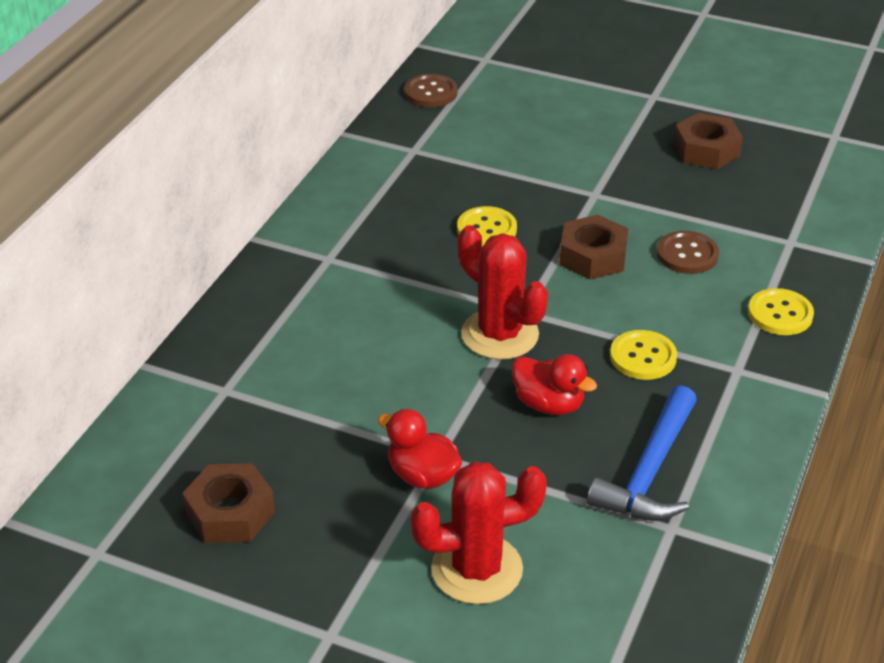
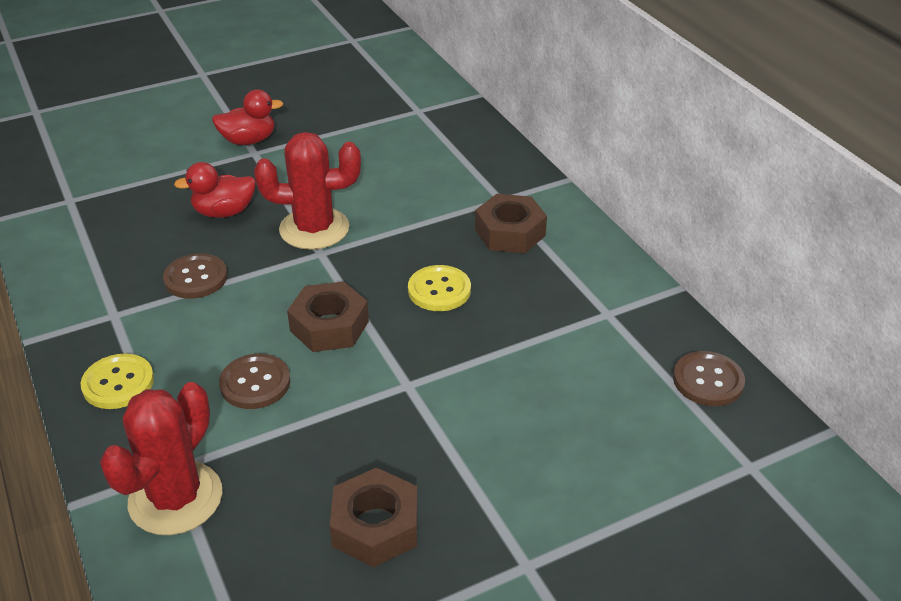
camera: 130 degrees right, 0 degrees up
brown nut [182,463,275,543] -> brown nut moved to [475,194,547,253]
red cactus [410,461,547,604] -> red cactus moved to [100,382,223,535]
blue hammer [587,385,697,521] -> none
yellow button [610,330,677,380] -> brown button [163,253,228,299]

